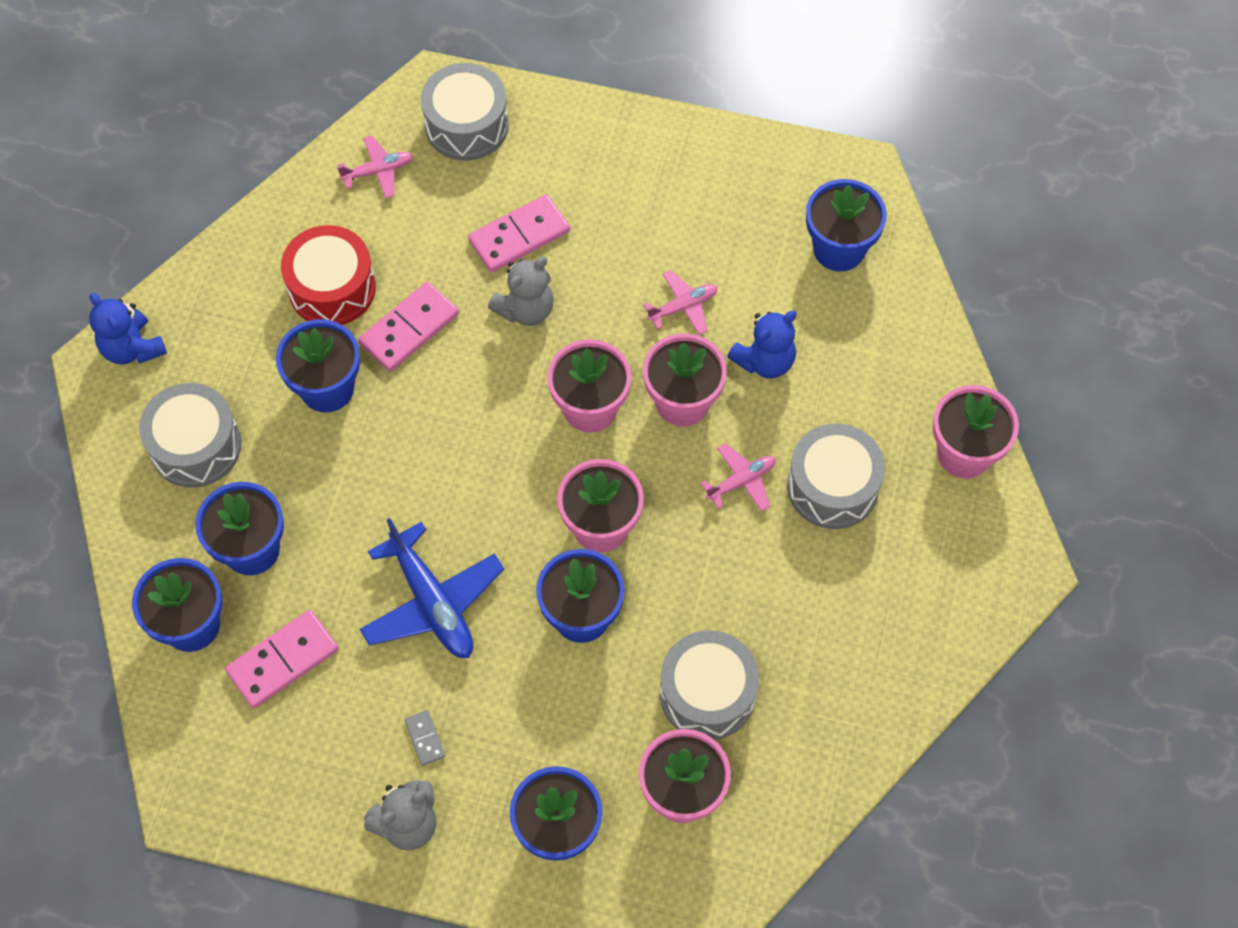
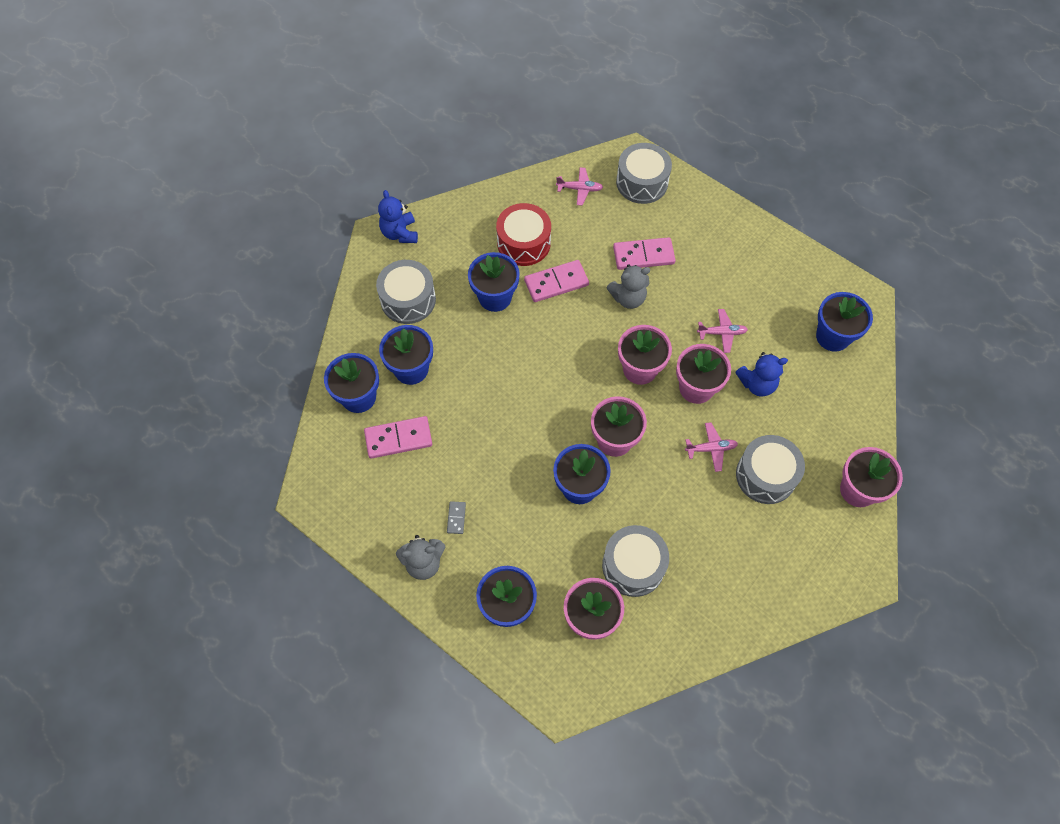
camera: 25 degrees right, 0 degrees up
blue plane [360,518,504,658] -> none

